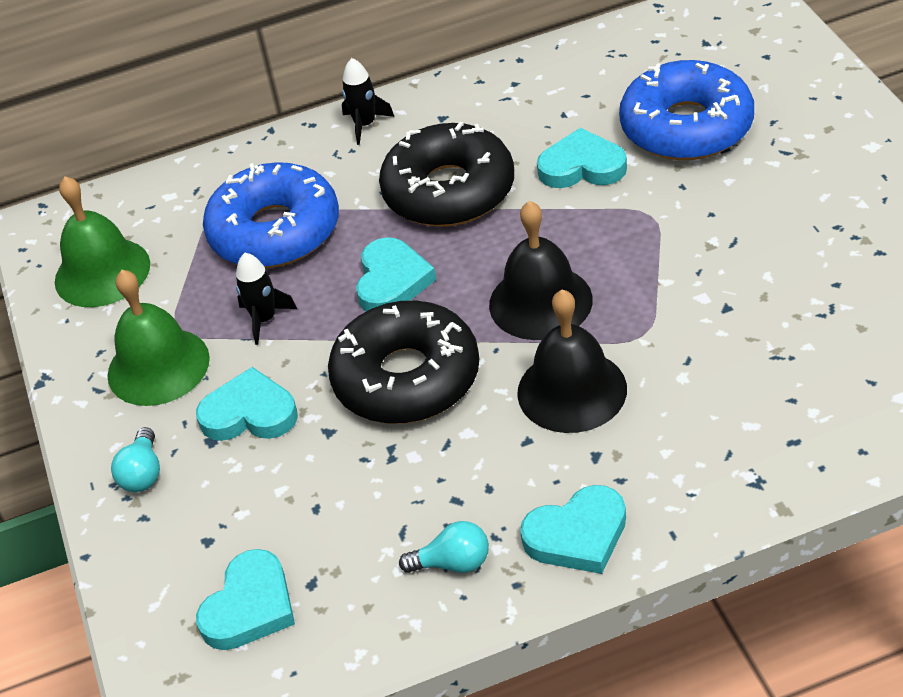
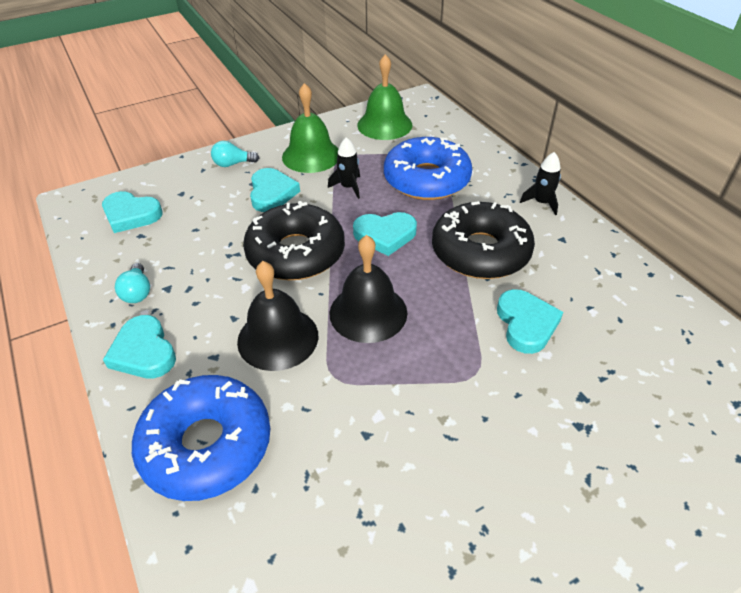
camera: 75 degrees right, 0 degrees up
blue donut [619,60,754,160] -> blue donut moved to [132,375,270,501]

